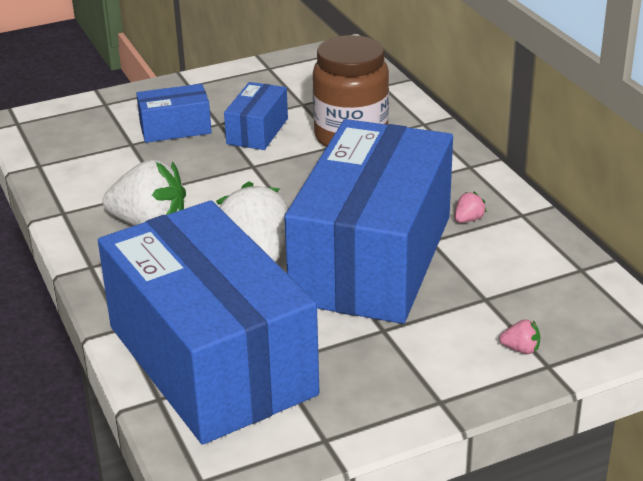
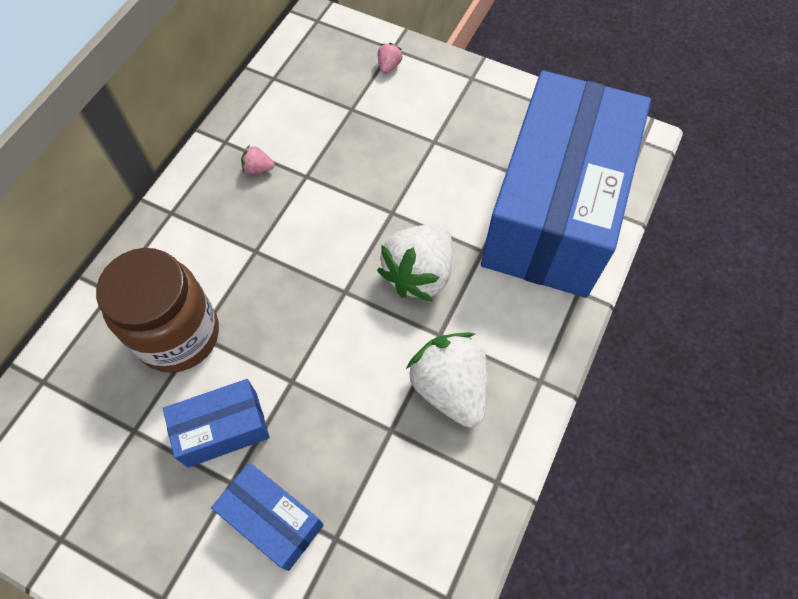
camera: 130 degrees left, 30 degrees up
blue box [284,119,453,324] -> none
pink strawberry [499,319,540,354] -> pink strawberry turned 45 degrees clockwise [378,43,402,74]

